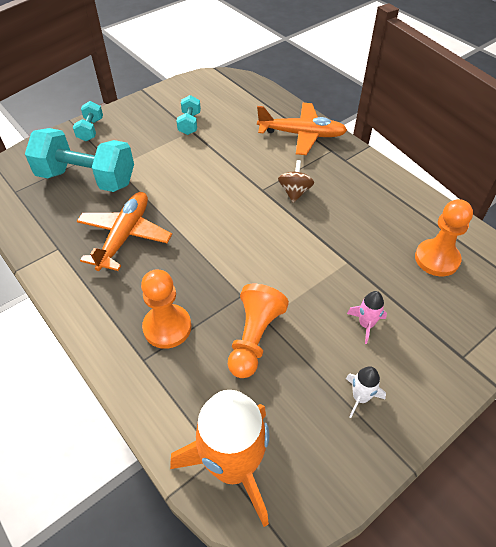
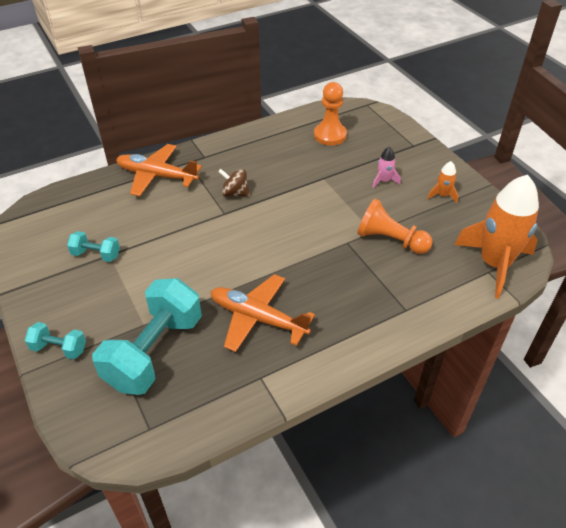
camera: 80 degrees left, 5 degrees down
orange pawn [141,269,191,349] -> none
orange plane [257,103,347,155] -> orange plane turned 90 degrees counterclockwise [116,144,202,196]
white rocket [346,366,386,418] -> orange rocket [427,161,458,203]

